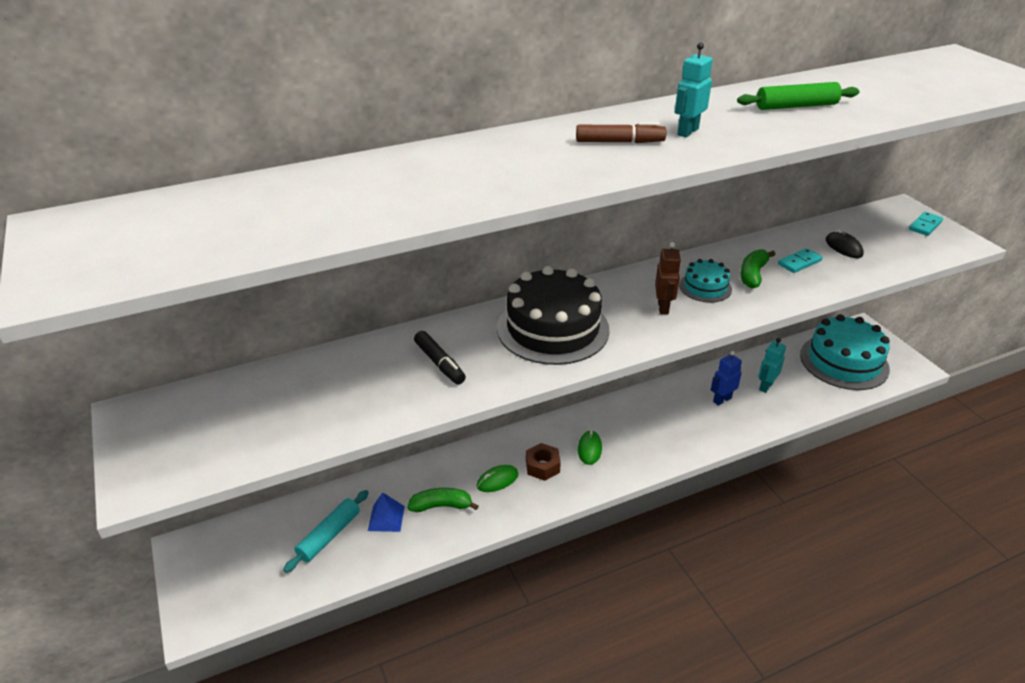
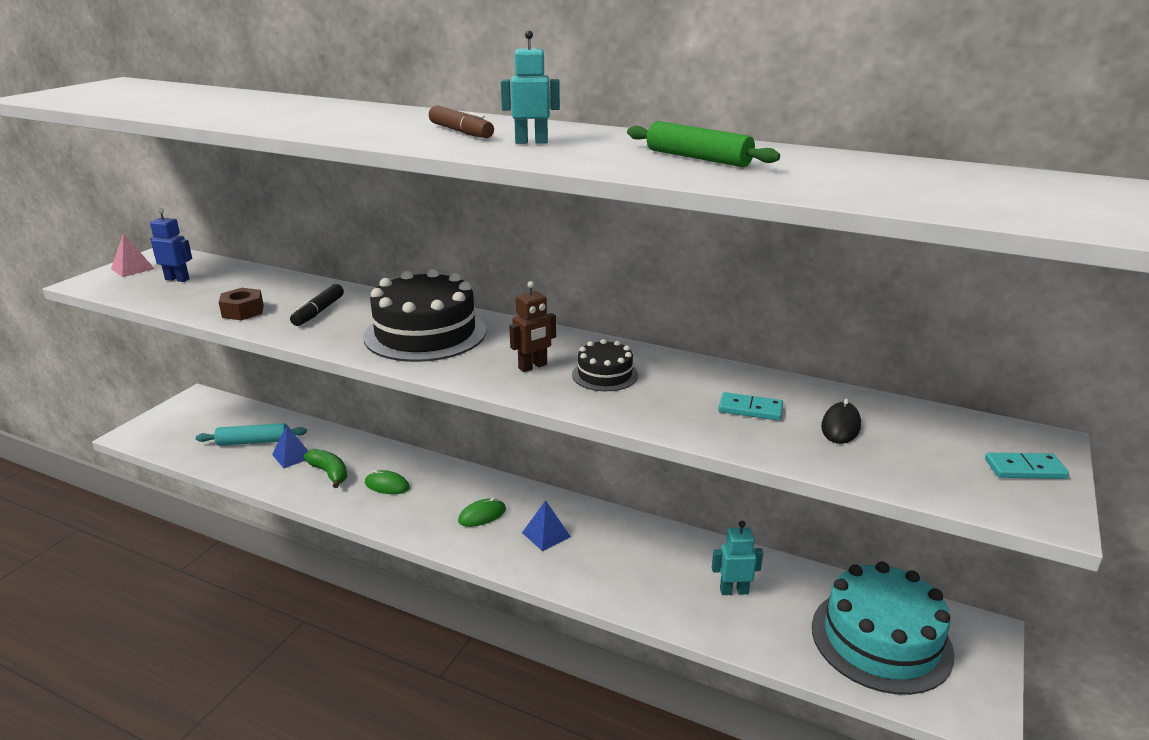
camera: 50 degrees right, 10 degrees down
brown nut [526,443,561,481] -> brown nut moved to [219,288,264,320]
turquoise cake [679,259,732,302] -> black cake [572,339,638,391]
blue robot [711,351,742,406] -> blue robot moved to [150,208,192,282]
green banana [741,249,776,288] -> none
none -> pink pyramid [111,233,155,277]
none -> blue pyramid [522,500,571,551]

